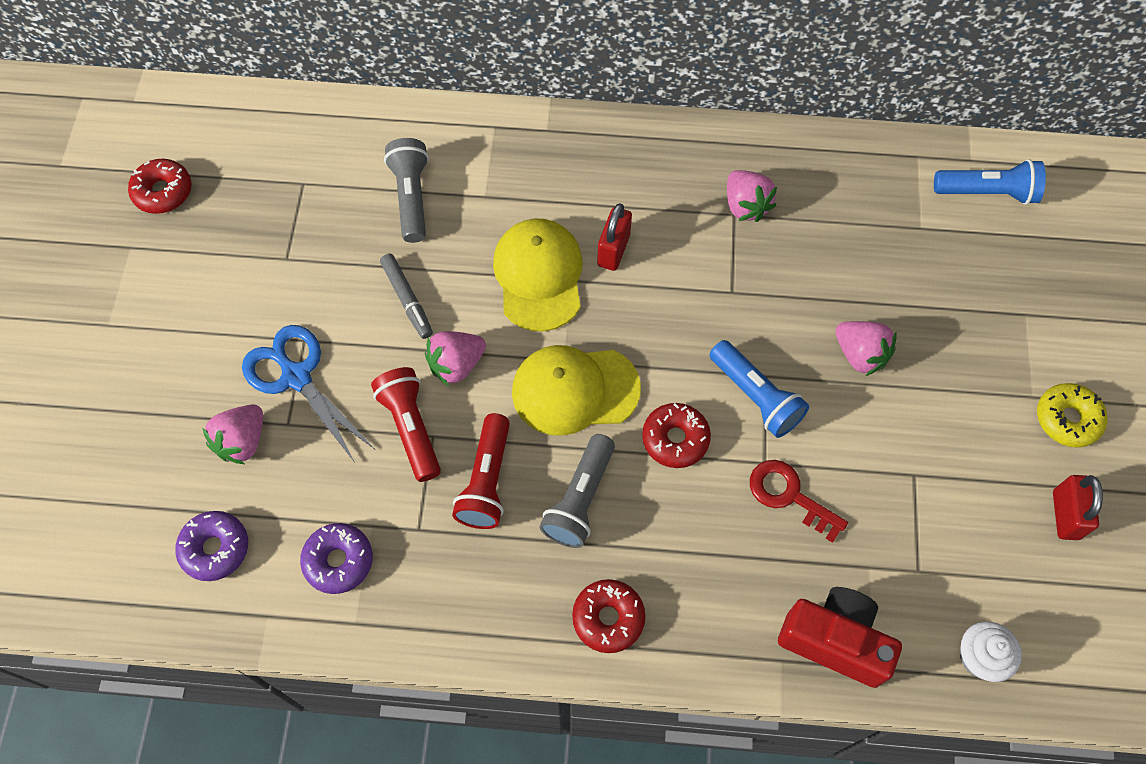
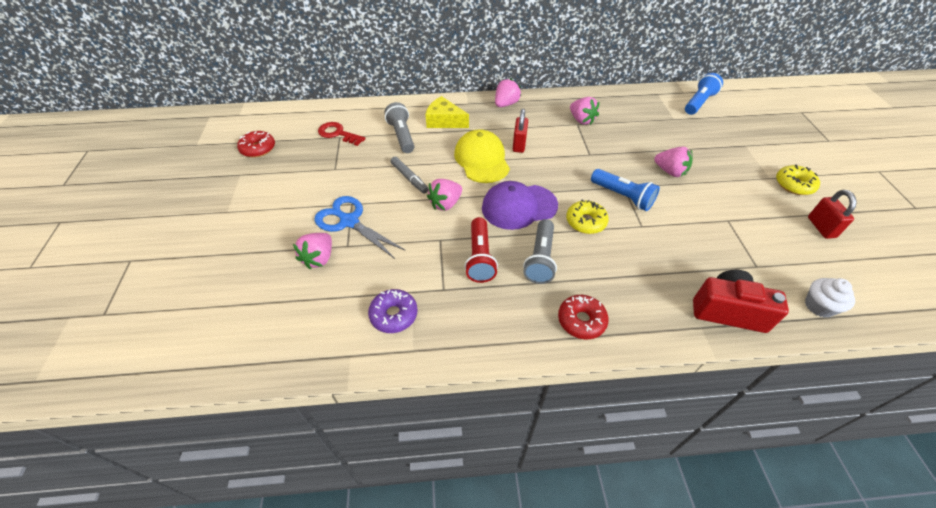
camera: 10 degrees left, 15 degrees down
purple donut [175,511,248,581] -> none
red flashlight [371,367,441,482] -> none
yellow cap [512,345,641,436] -> purple cap [482,181,558,230]
red donut [642,403,711,468] -> yellow donut [566,200,609,234]
red key [750,460,848,543] -> red key moved to [318,122,365,146]
blue flashlight [934,159,1046,205] -> blue flashlight turned 45 degrees counterclockwise [685,73,723,115]
none -> yellow cheese [425,96,469,128]
none -> pink strawberry [495,78,521,107]

